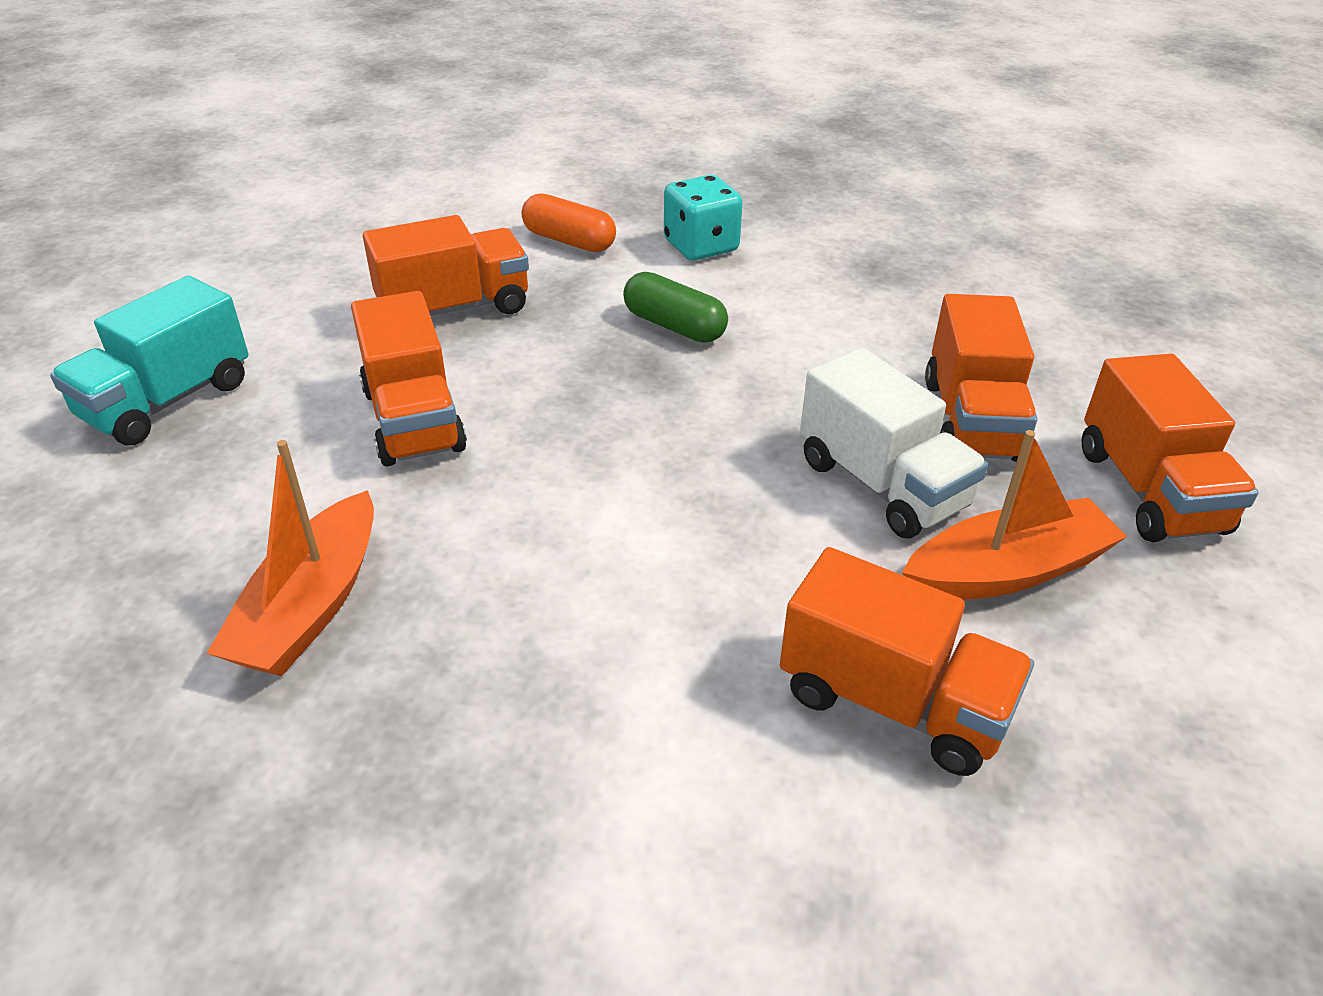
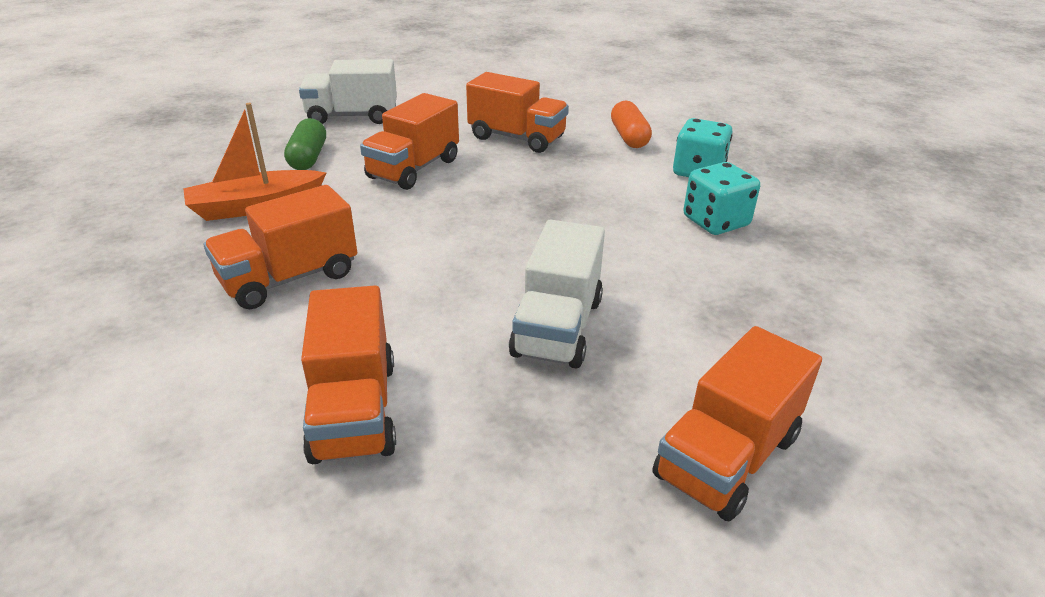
camera: 50 degrees right, 5 degrees down
turquoise truck [50,276,248,445] -> white truck [299,59,397,124]
green capsule [623,272,728,343] -> green capsule moved to [284,118,326,170]
orange boat [902,430,1127,600] -> none
orange truck [925,294,1037,462] -> orange truck moved to [204,185,357,309]
none -> turquoise dice [683,162,760,235]

